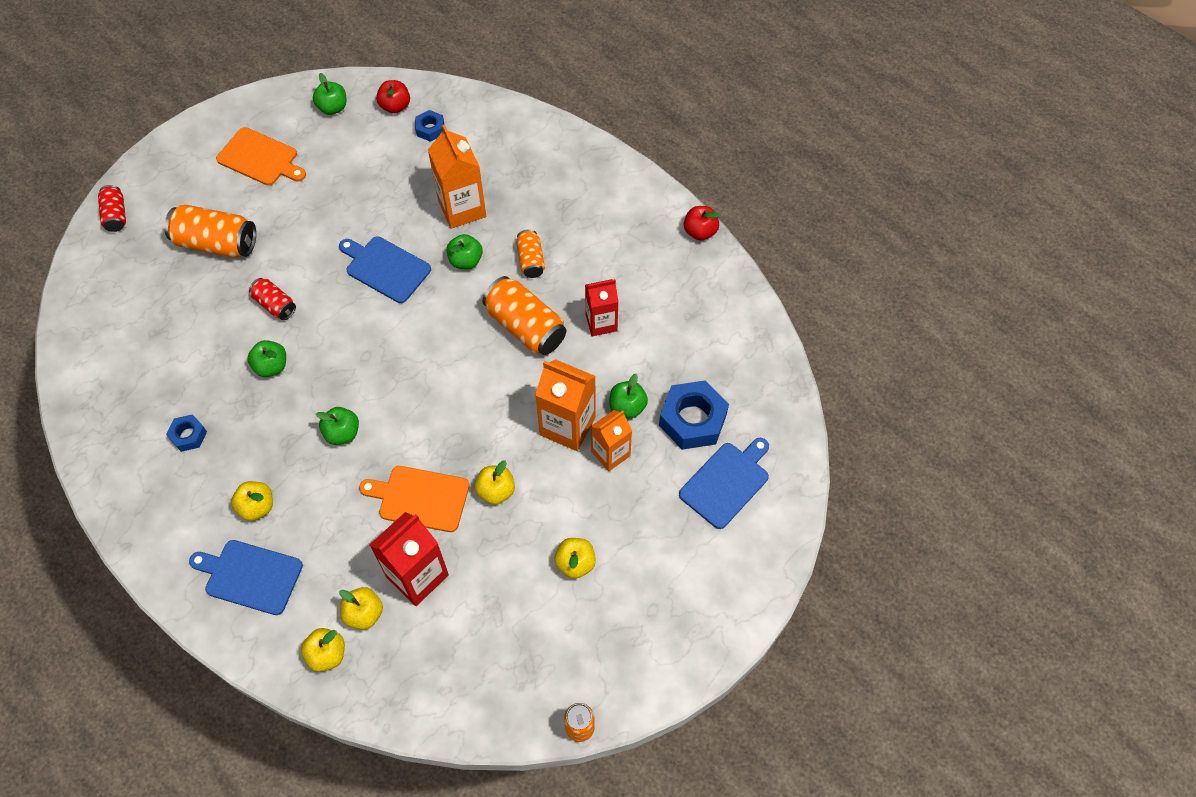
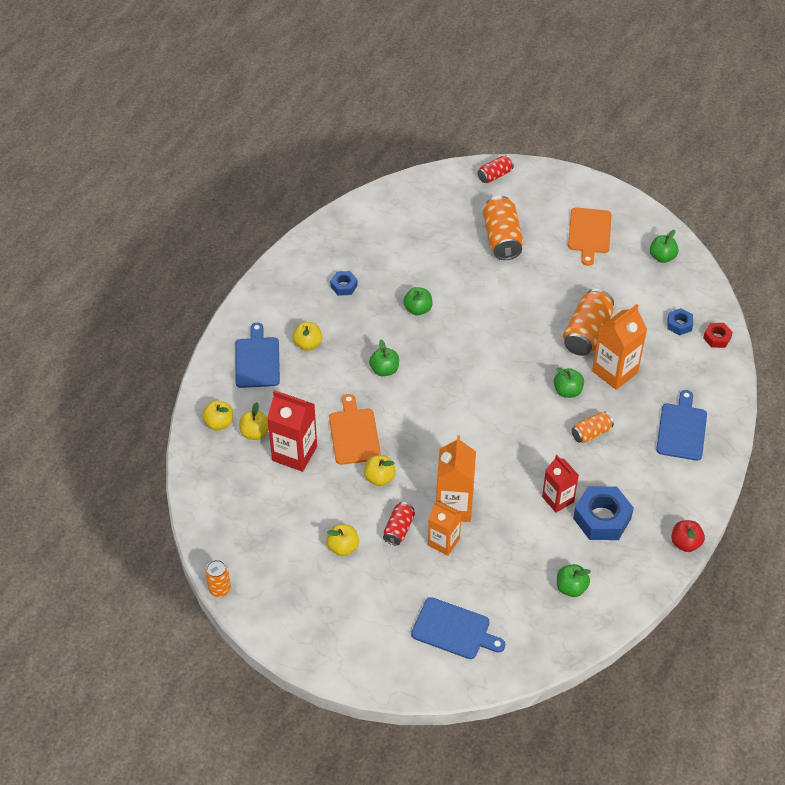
camera: 70 degrees right, 10 degrees down
red can [249,278,296,320] -> red can moved to [383,502,415,546]
blue cutting board [339,236,431,303] -> blue cutting board moved to [656,390,707,461]
red apple [376,80,410,113] -> none
orange can [482,276,566,355] -> orange can moved to [563,289,614,356]
green apple [609,374,648,419] -> green apple moved to [557,564,591,597]
blue nut [659,380,729,450] -> blue nut moved to [573,486,634,540]
none -> red nut [703,323,733,348]

